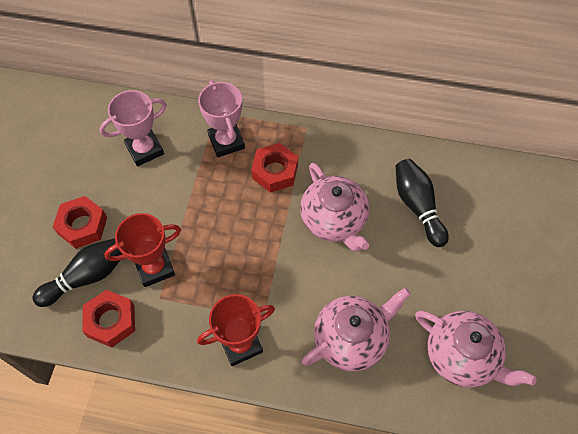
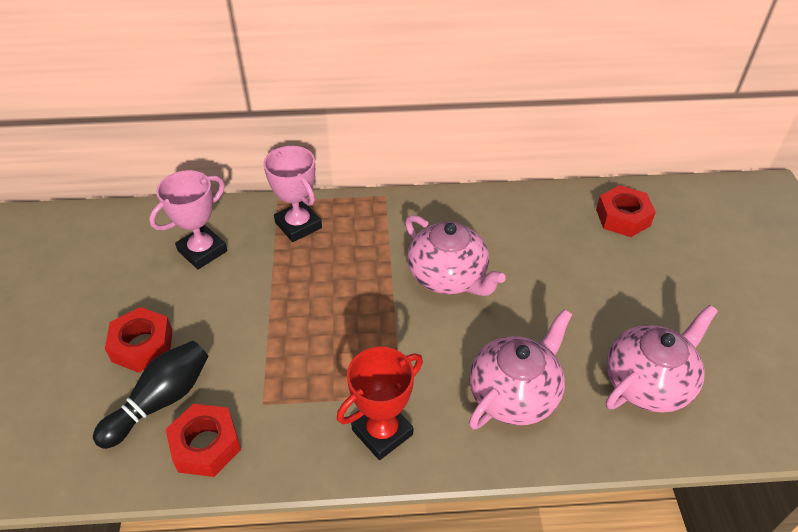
camera: 15 degrees left, 15 degrees down
red trophy [105,213,181,287] -> none
red nut [251,143,298,193] -> red nut moved to [596,185,656,237]
black bowling pin [396,159,449,247] -> none
pink teapot [415,311,537,388] -> pink teapot turned 60 degrees counterclockwise [606,305,718,413]

